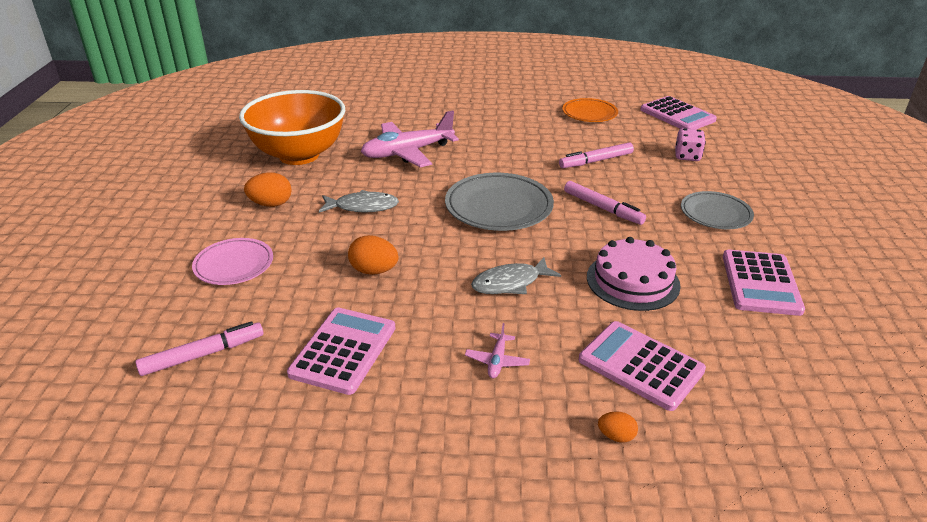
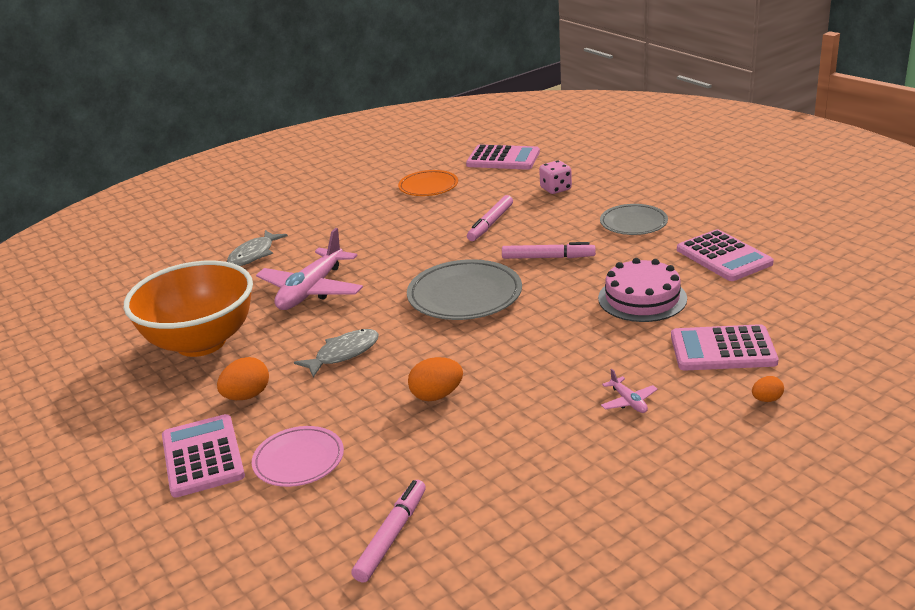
camera: 35 degrees left, 5 degrees down
pink calculator [287,308,396,395] -> pink calculator moved to [162,414,245,498]
grey fish [471,257,561,294] -> grey fish moved to [227,230,288,266]

